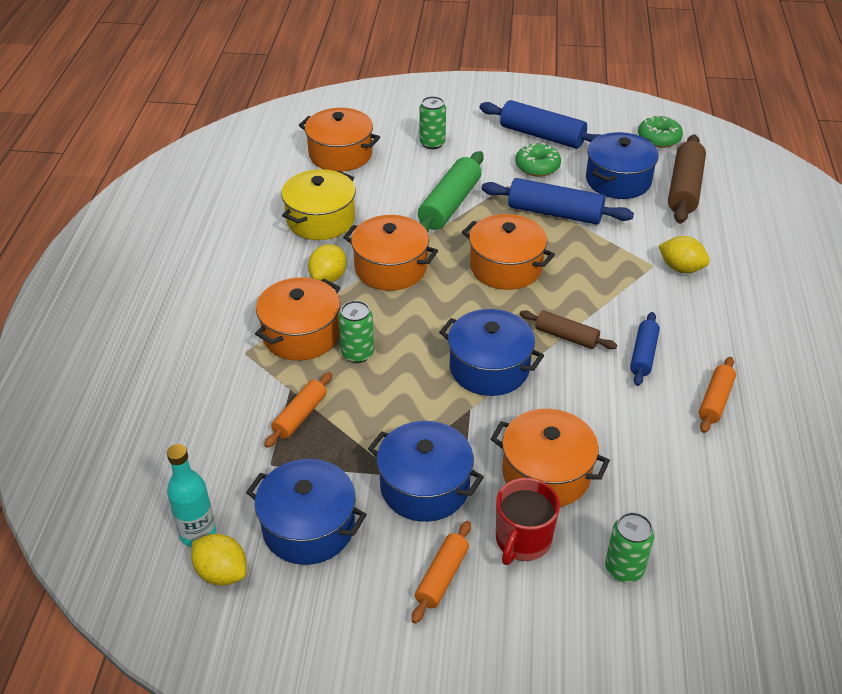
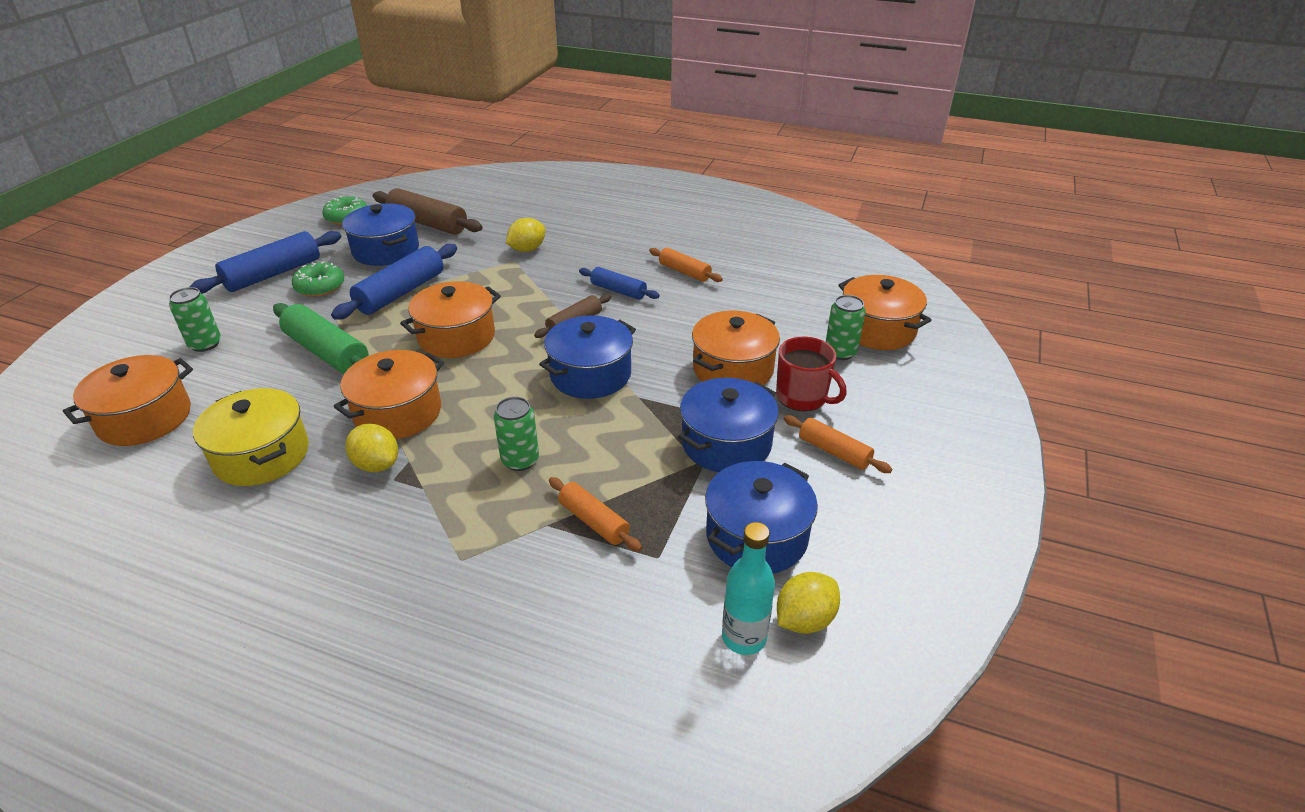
camera: 75 degrees left, 5 degrees down
orange pot [255,277,340,361] -> orange pot moved to [838,275,931,350]

